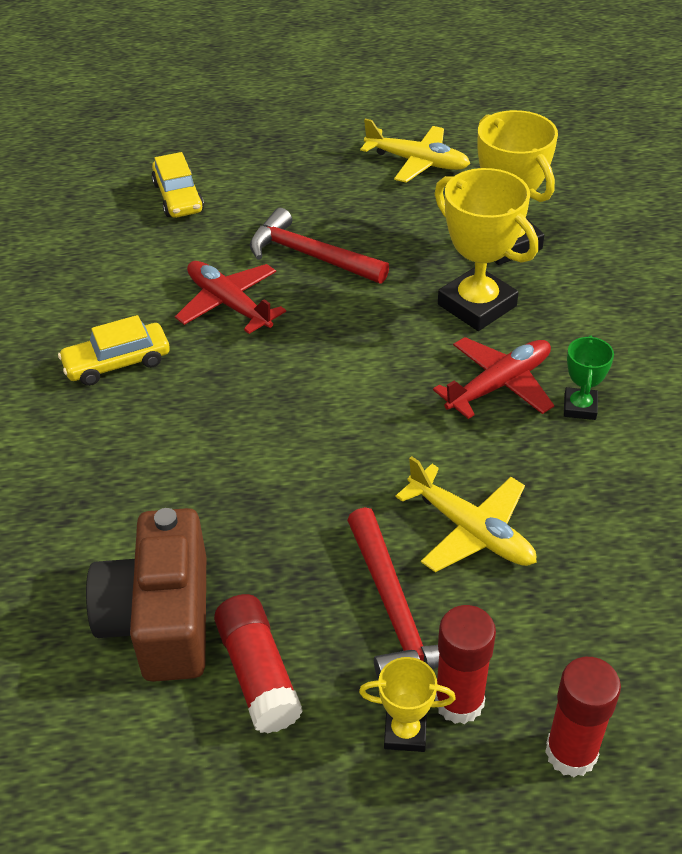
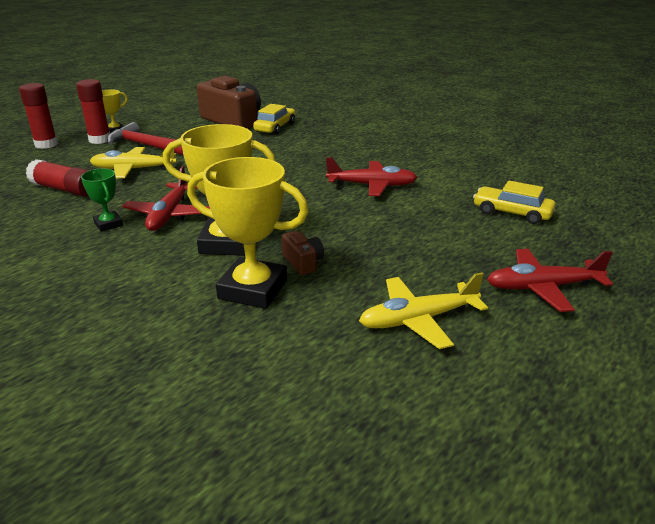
camera: 135 degrees right, 15 degrees down
yellow car [58,315,170,386] -> yellow car moved to [253,104,295,135]
red glue stick [214,594,303,733] -> red glue stick moved to [26,159,90,197]
red hammer [250,208,389,283] -> none
none -> brown camera [282,231,324,275]
none -> red plane [487,249,613,312]

